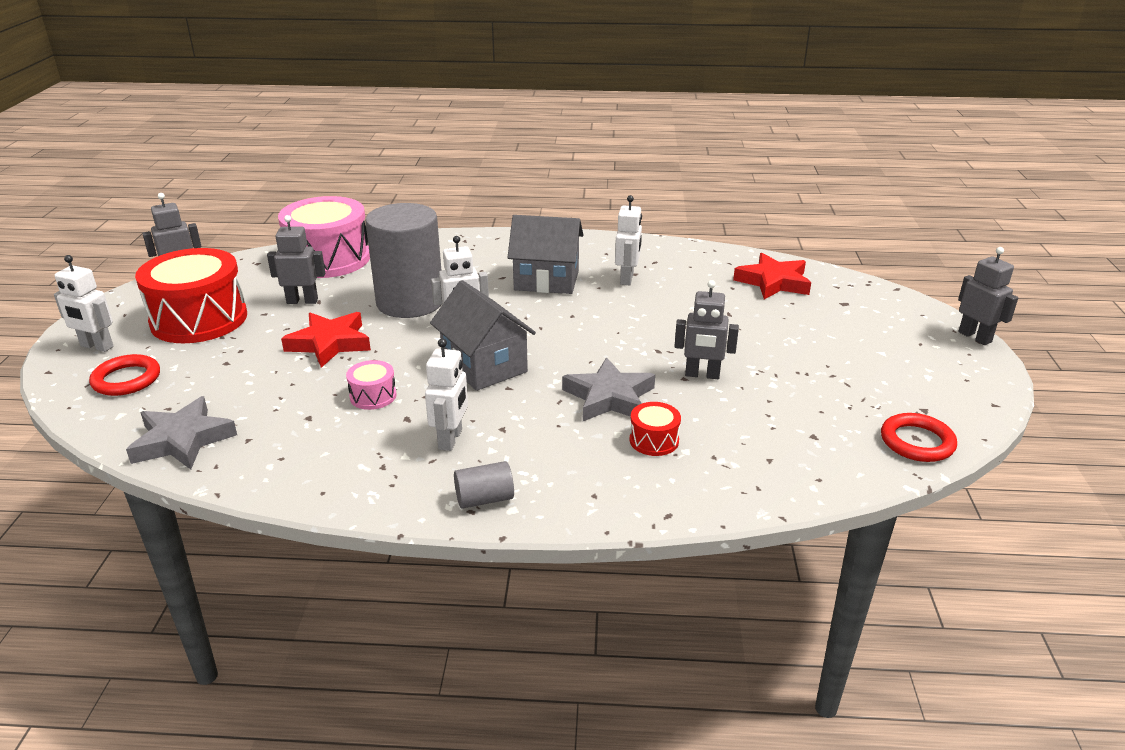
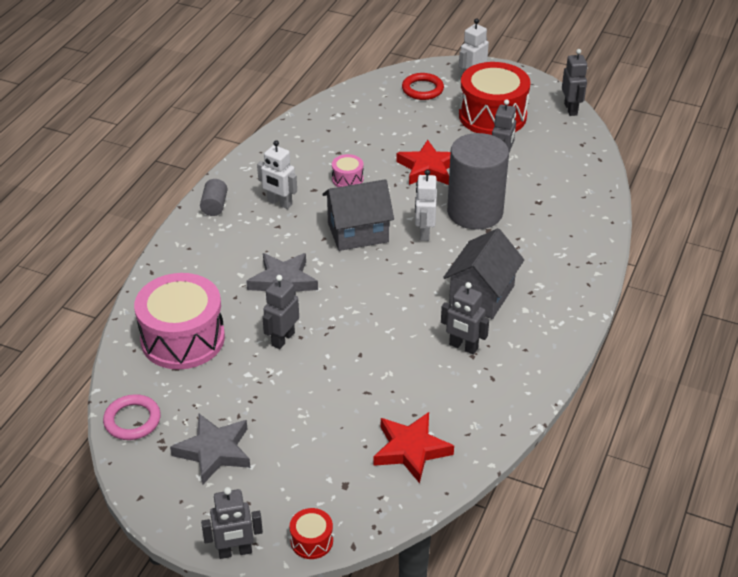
camera: 110 degrees right, 10 degrees up
grey star [126,396,237,470] -> grey star moved to [170,414,250,485]
pink drum [278,196,370,278] -> pink drum moved to [134,273,225,369]
white robot [615,195,642,285] -> grey robot [441,282,489,355]
red drum [630,402,681,456] -> red drum moved to [290,508,333,559]
red ring [881,413,957,462] -> pink ring [103,394,161,440]

